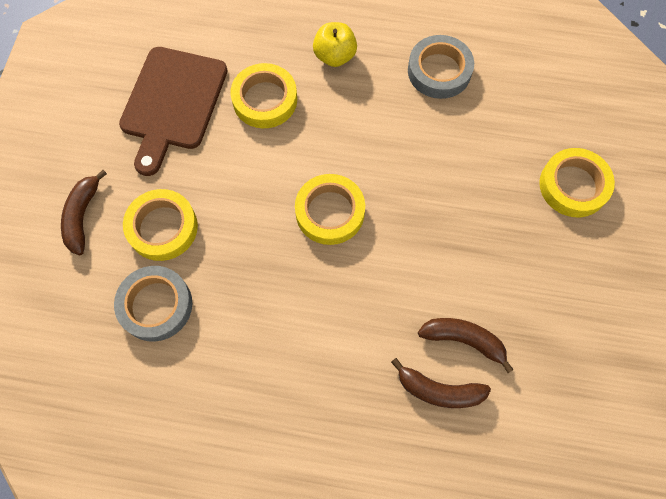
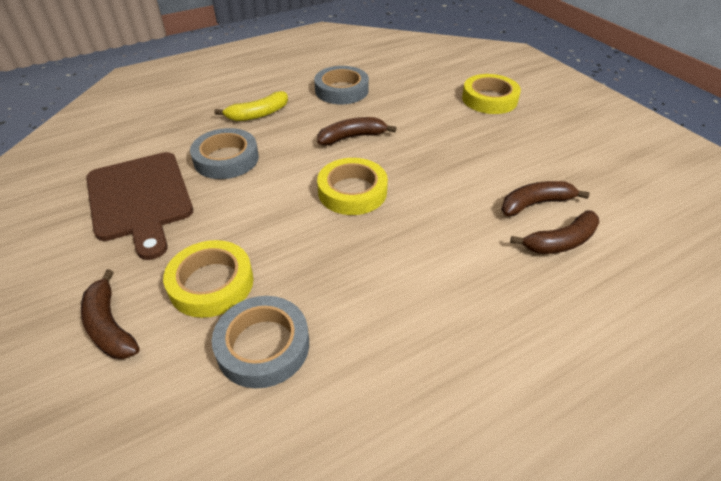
camera: 40 degrees left, 25 degrees down
yellow tape [231,63,297,128] -> grey tape [190,128,259,179]
yellow apple [313,22,357,67] -> yellow banana [214,91,288,121]
none -> brown banana [317,117,396,145]

